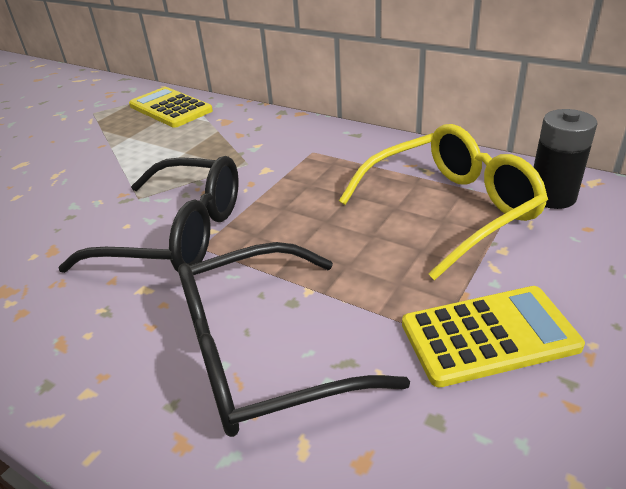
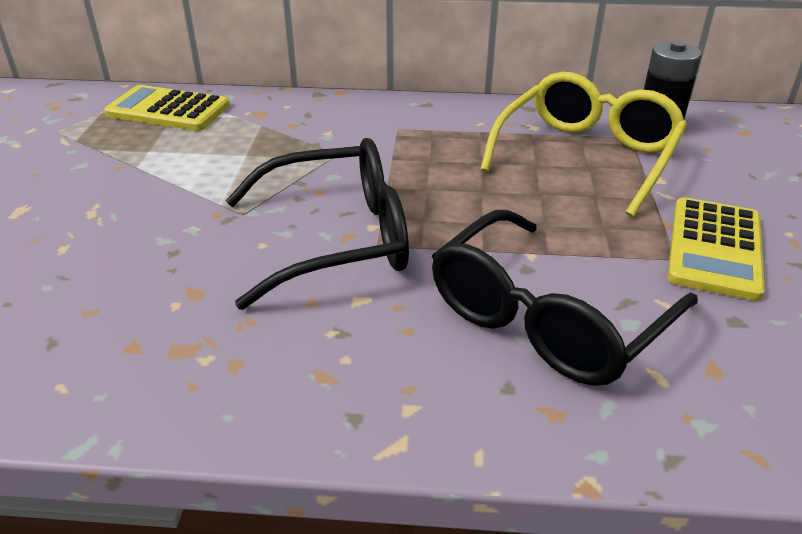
camera: 30 degrees left, 0 degrees up
yellow calculator [402,286,585,387] -> yellow calculator turned 150 degrees clockwise [668,197,765,301]

